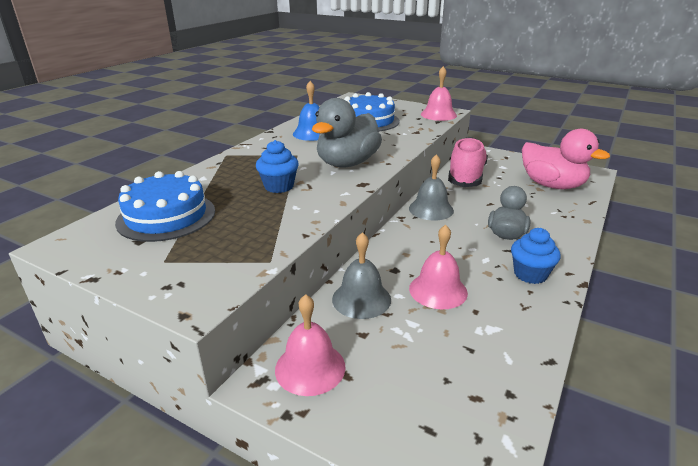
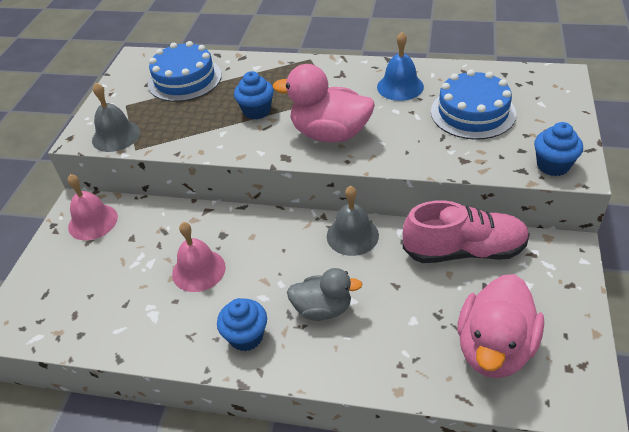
camera: 75 degrees right, 15 degrees up
grey duck [312,98,382,167] -> pink duck [273,64,375,143]
grey bell [332,232,391,319] -> grey bell moved to [92,83,140,152]
pink bell [421,66,457,121] -> blue cupcake [534,122,583,176]

